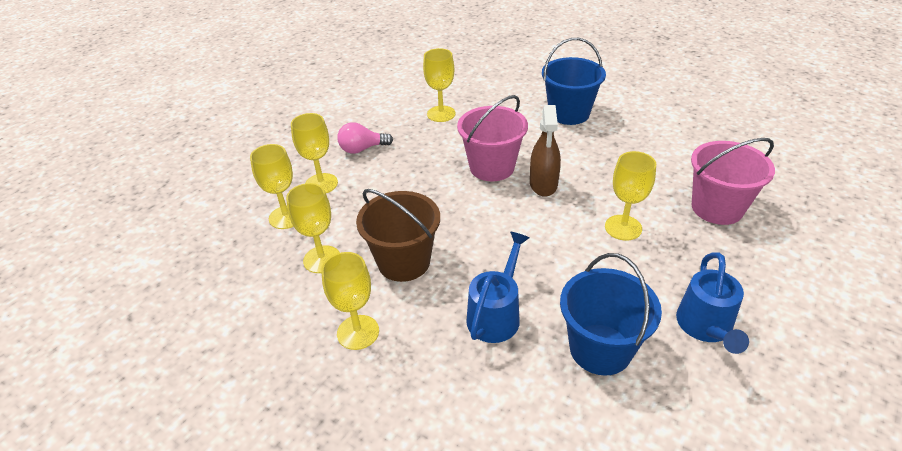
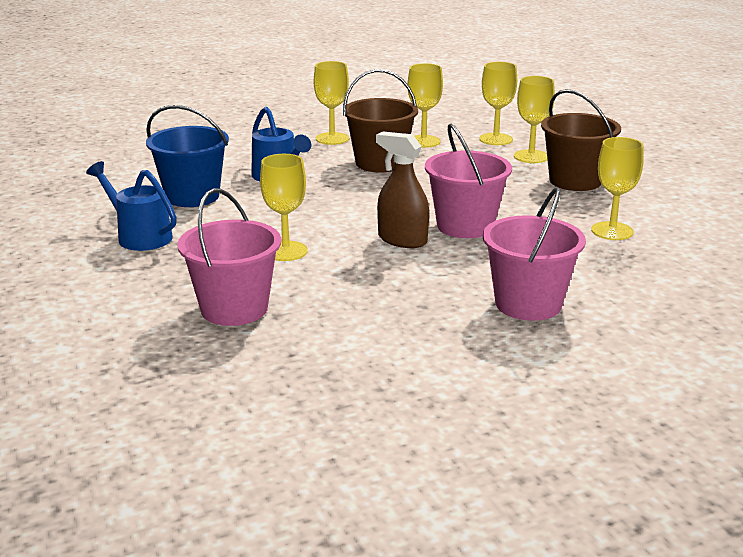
camera: 120 degrees right, 15 degrees down
pink light bulb [337,122,393,154] -> brown bucket [541,89,621,191]
blue bucket [542,38,606,125] -> pink bucket [483,187,586,321]

